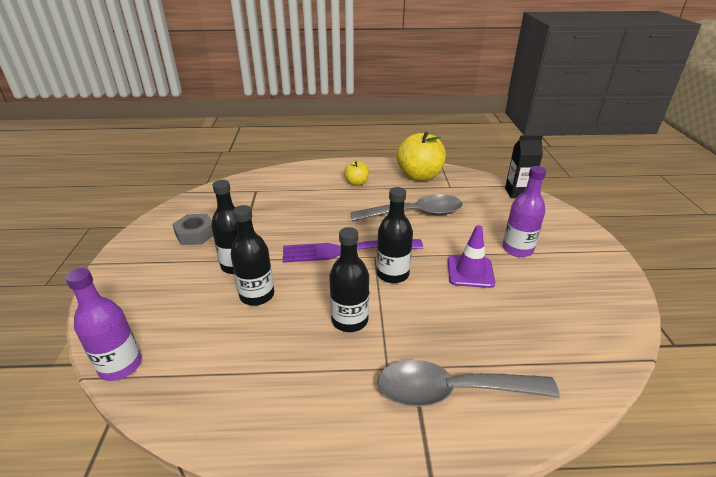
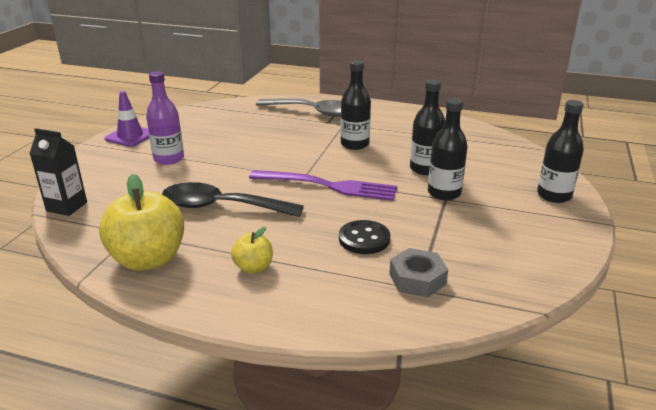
camera: 160 degrees left, 5 degrees down
purple bottle [65,268,142,381] -> none
grey nut [172,214,213,245] -> grey nut moved to [389,248,448,297]
grey spoon [350,195,463,222] -> black spoon [162,182,304,217]
black bottle [377,187,413,283] -> black bottle moved to [537,100,584,203]
purple traffic cone [448,225,495,288] -> purple traffic cone moved to [105,91,149,147]
none -> black button [339,220,390,254]

